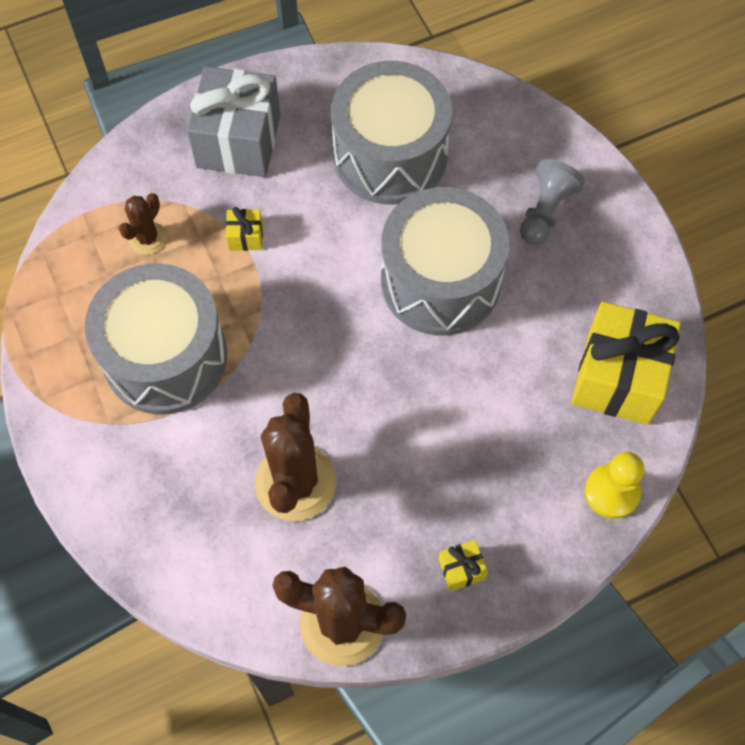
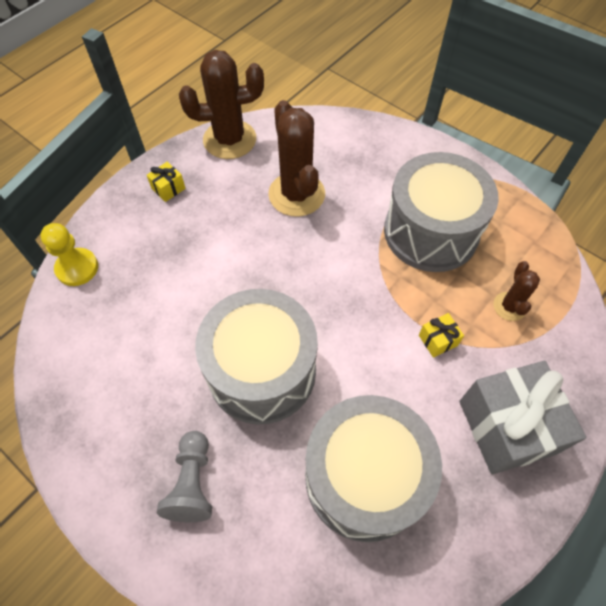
camera: 155 degrees right, 5 degrees down
yellow gift [572,302,681,425] -> none

